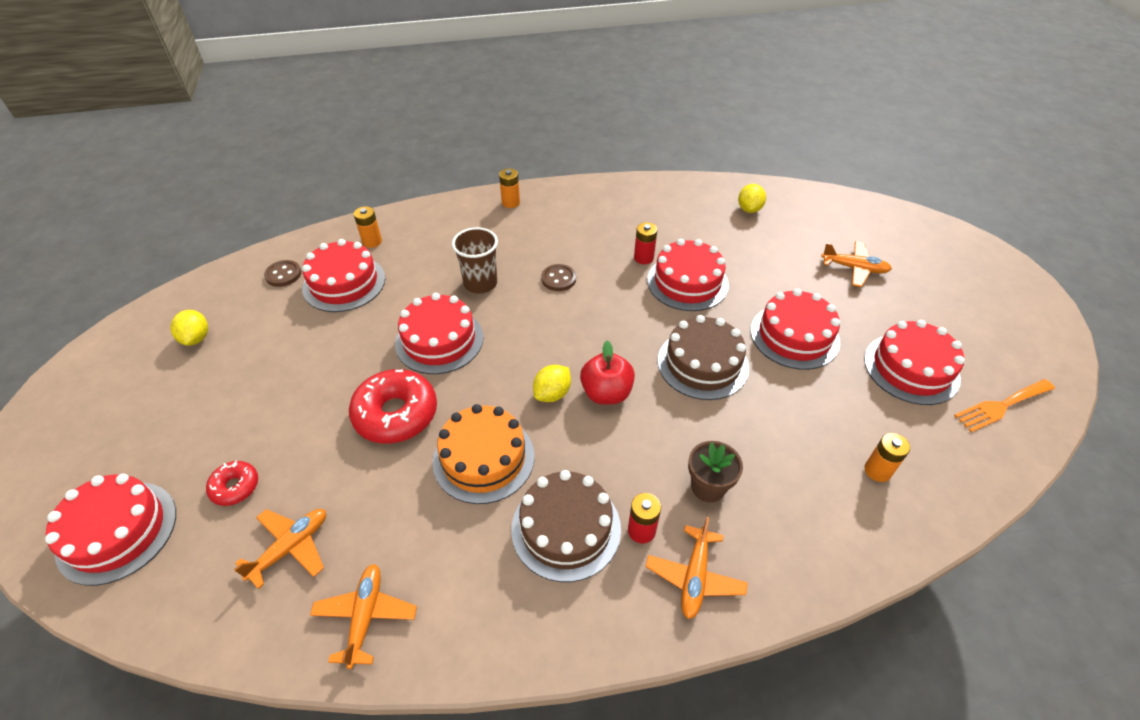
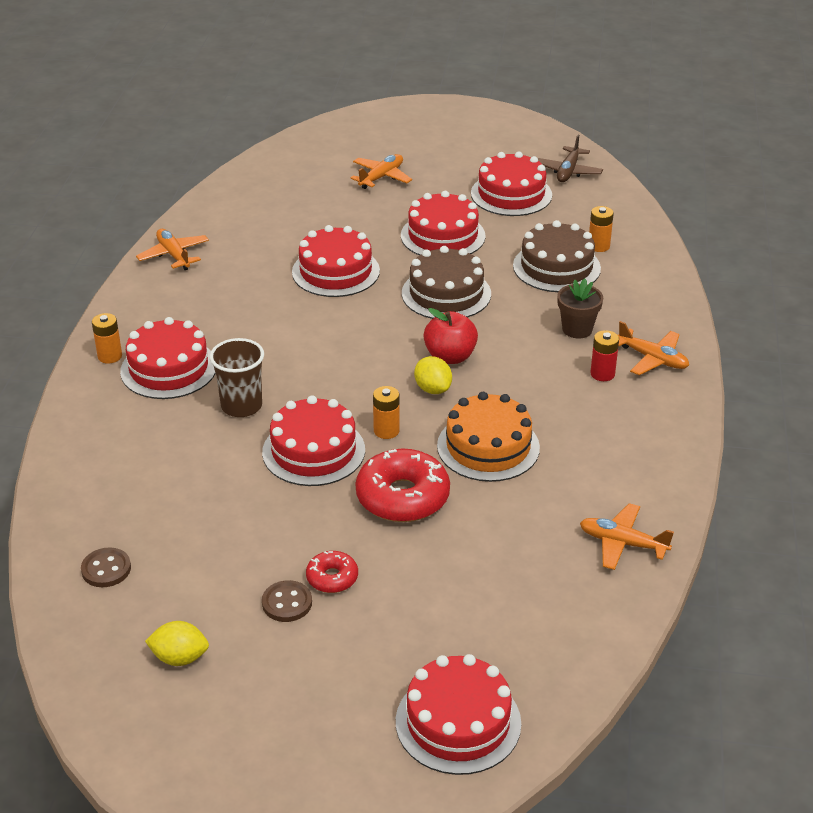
camera: 70 degrees left, 10 degrees down
red donut [206,461,258,506] -> red donut moved to [306,551,358,593]
orange plane [234,509,326,589] -> orange plane moved to [136,229,209,270]
red cake [302,239,385,312] -> red cake moved to [120,317,216,399]
orange battery [354,206,382,248] -> orange battery moved to [373,386,400,439]
brown cake [511,470,621,582] -> brown cake moved to [513,220,601,292]
brown button [541,264,576,291] -> brown button moved to [262,580,312,622]
red battery [634,222,657,264] -> none
yellow lemon [738,184,766,213] -> none
orange fork [954,379,1055,432] -> brown plane [538,135,603,182]

